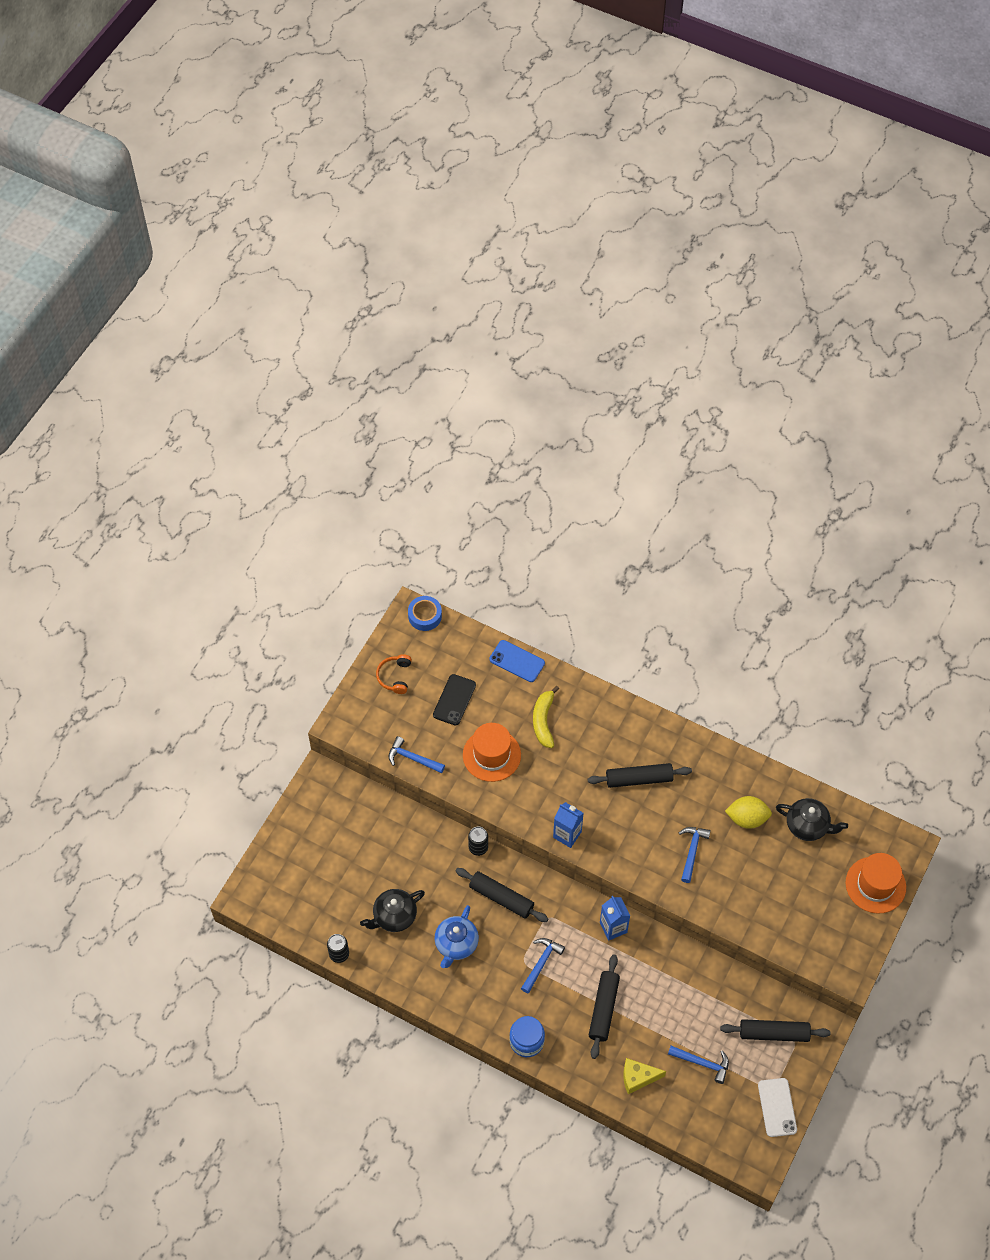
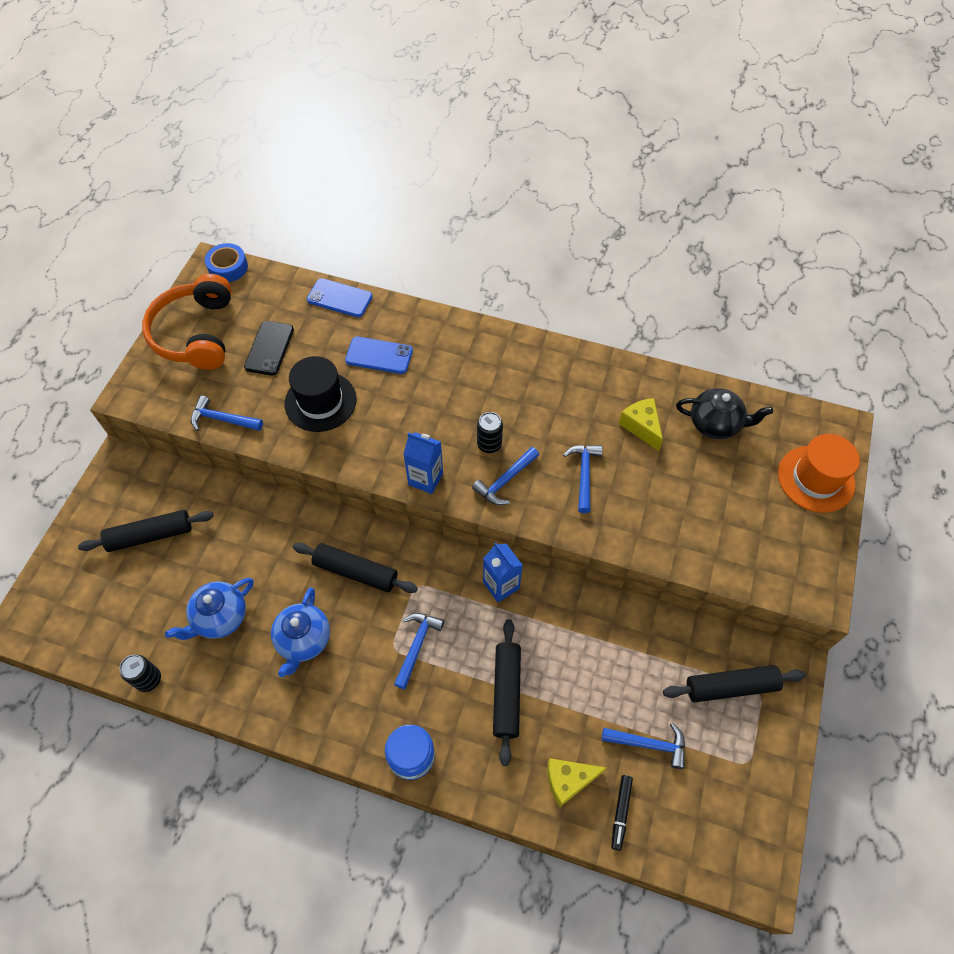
camera: 10 degrees left, 0 degrees up
black teapot [360,889,425,932] -> blue teapot [165,578,254,640]
orange headphones [376,654,412,694] -> orange headphones [142,274,232,370], size x2.06
orange hat [463,723,521,782] -> black hat [284,356,357,432]
black can [468,827,488,856] -> black can moved to [477,412,503,453]
yellow banana [533,686,559,748] -> blue phone [345,337,413,374]
black rolling pin [588,763,692,788] -> black rolling pin moved to [78,510,214,552]
yellow lemon [725,796,772,829] -> yellow cheese [619,398,663,451]
white phone [758,1078,797,1137] -> none
none -> blue hammer [472,447,539,505]
none -> black marker [611,775,633,851]

